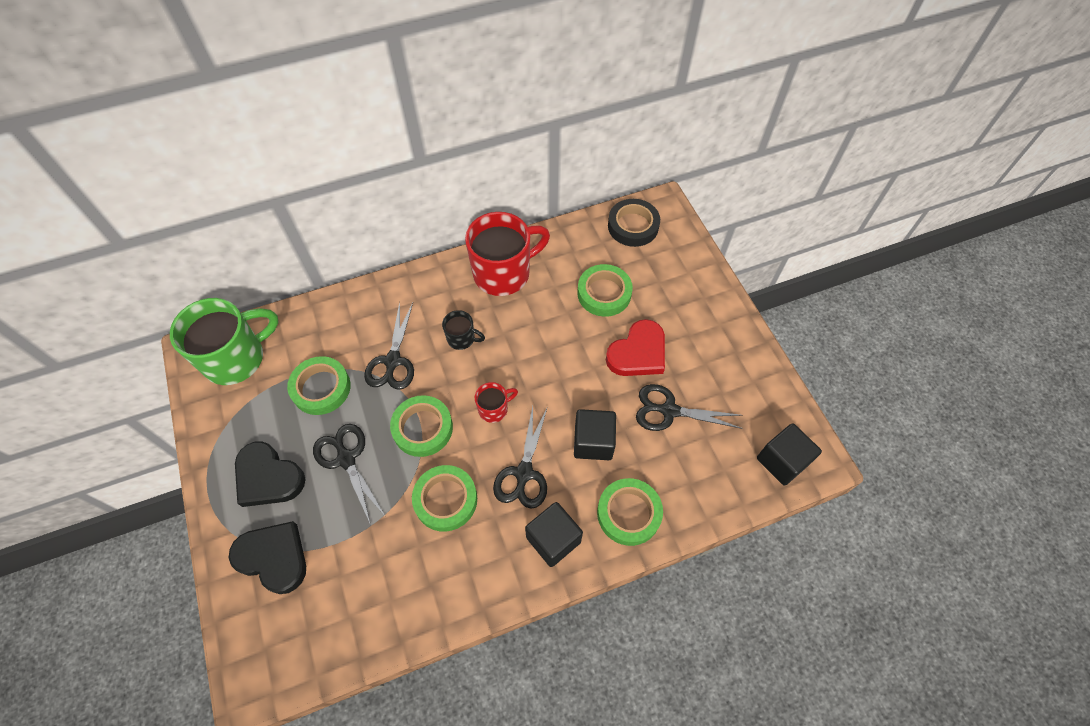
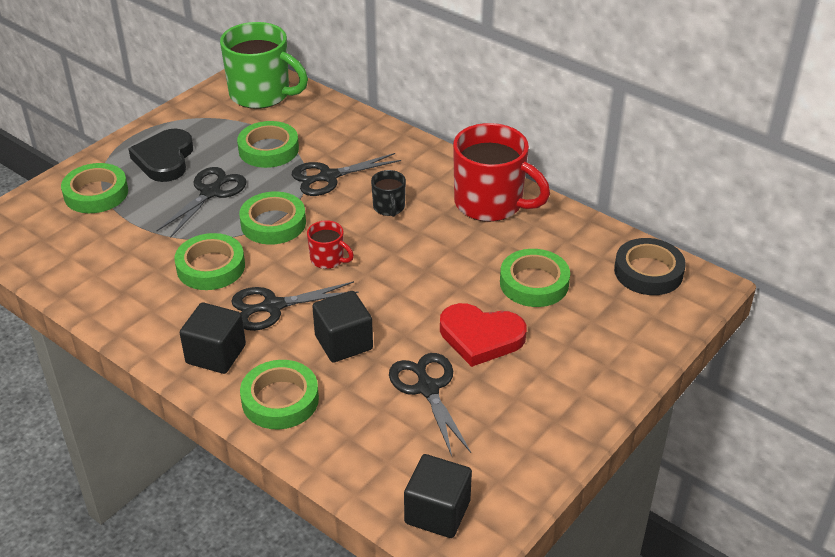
camera: 60 degrees right, 20 degrees down
black heart [229,521,306,594] -> green tape [61,163,128,213]

